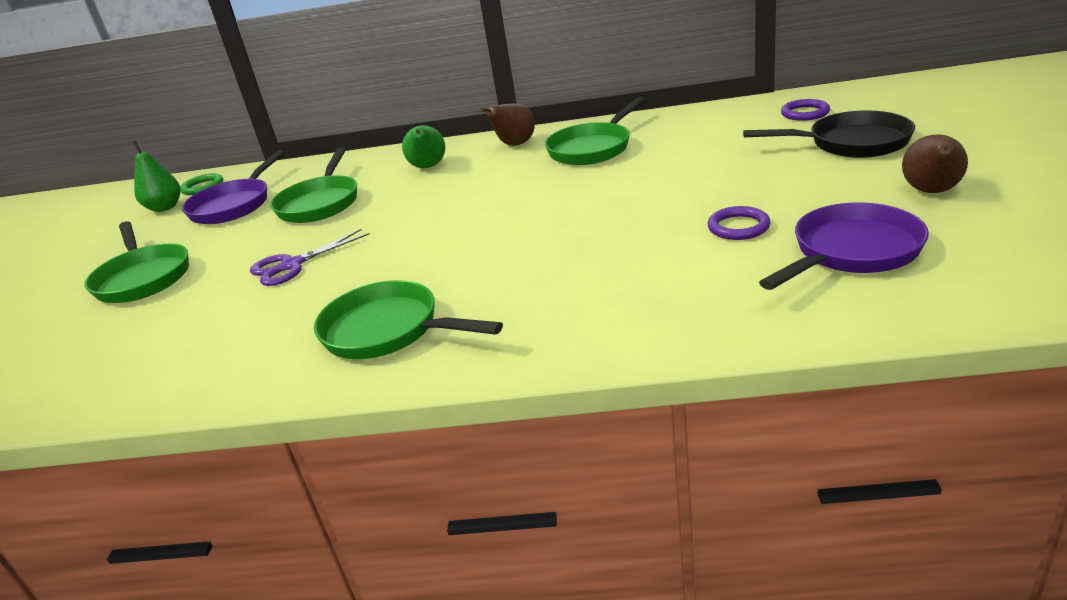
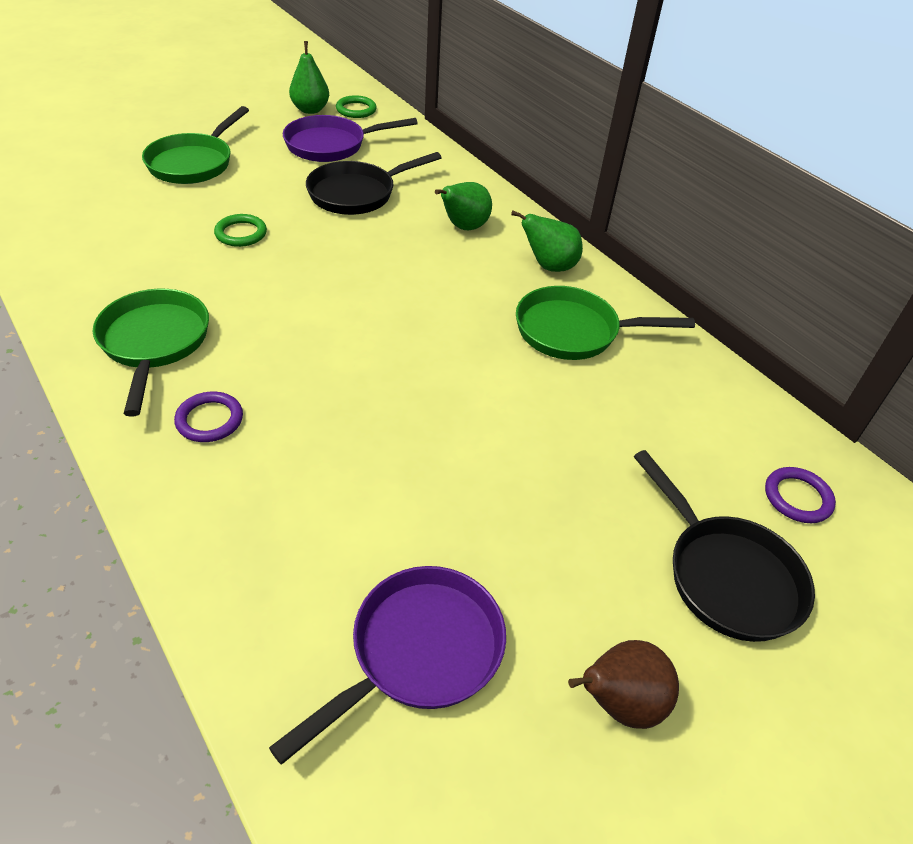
camera: 45 degrees right, 15 degrees up
purple scissors [250,229,370,286] -> green ring [214,214,267,247]
green pan [270,148,357,223] -> black pan [306,152,442,215]
brown pear [480,103,535,146] -> green pear [511,210,583,272]
purple ring [708,206,771,240] -> purple ring moved to [174,392,243,442]
purple pan [759,202,929,290] -> purple pan turned 60 degrees counterclockwise [269,566,506,764]

